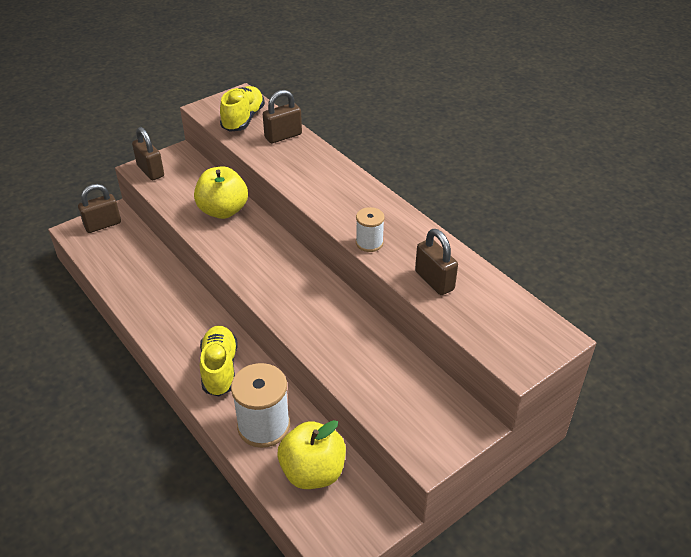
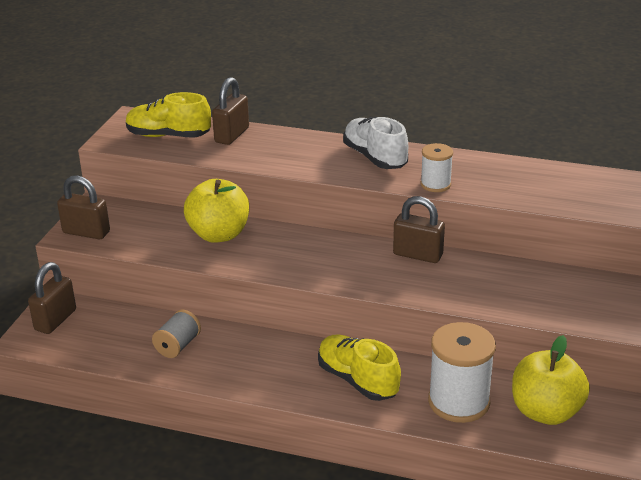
camera: 35 degrees left, 10 degrees down
yellow shoe [220,86,265,132] -> yellow shoe turned 60 degrees counterclockwise [126,92,211,138]
brown padlock [415,229,458,295] -> brown padlock moved to [393,196,445,263]
none -> grey spool [152,310,201,358]
none -> white shoe [343,117,408,169]

